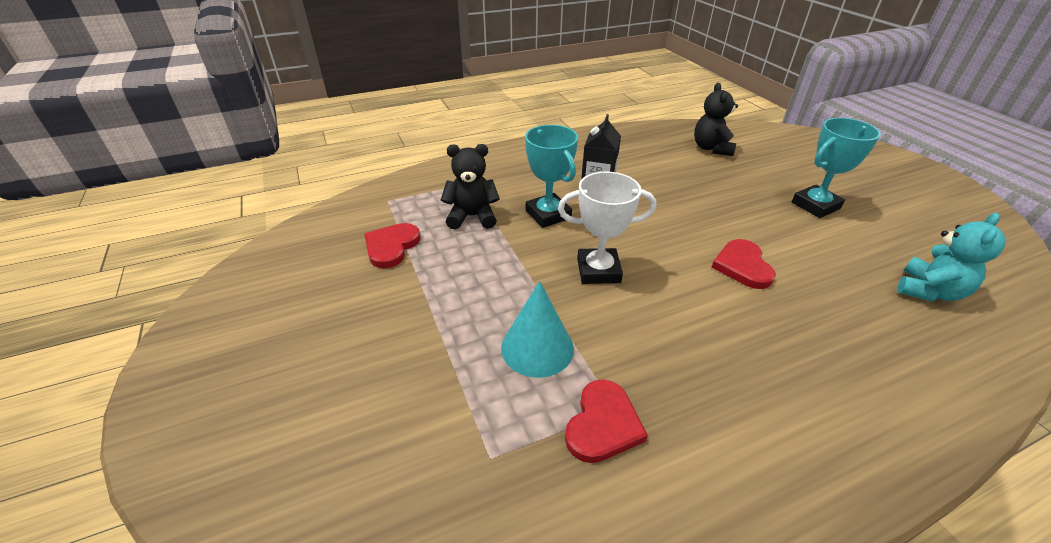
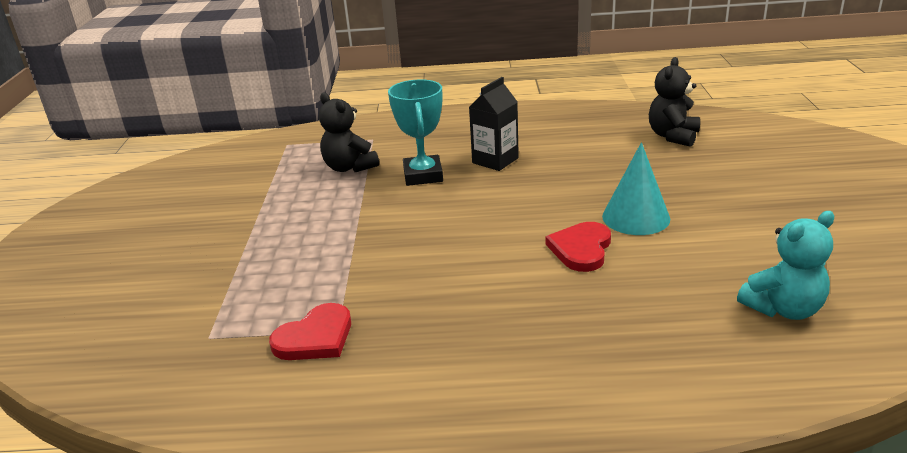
camera: 25 degrees right, 10 degrees down
red heart [364,223,421,268] -> none
black teddy bear [441,144,500,230] -> black teddy bear turned 150 degrees counterclockwise [319,93,379,172]
turquoise cone [501,281,574,378] -> turquoise cone moved to [602,142,670,235]
white trophy [558,172,656,284] -> none
turquoise trophy [792,118,881,218] -> none

